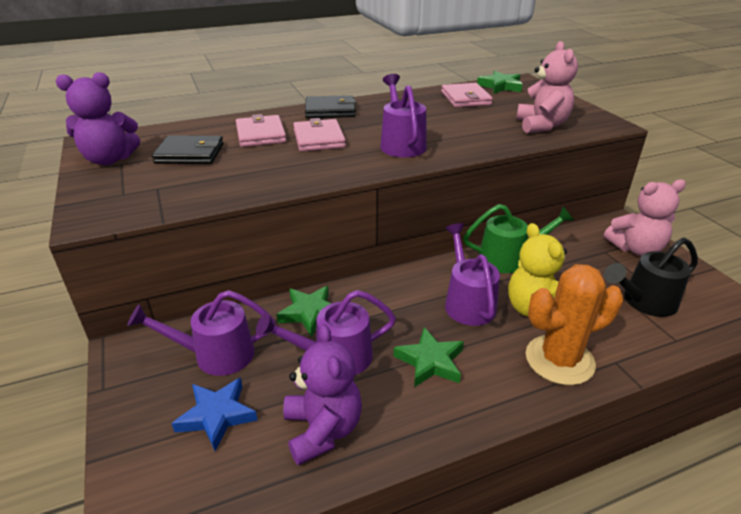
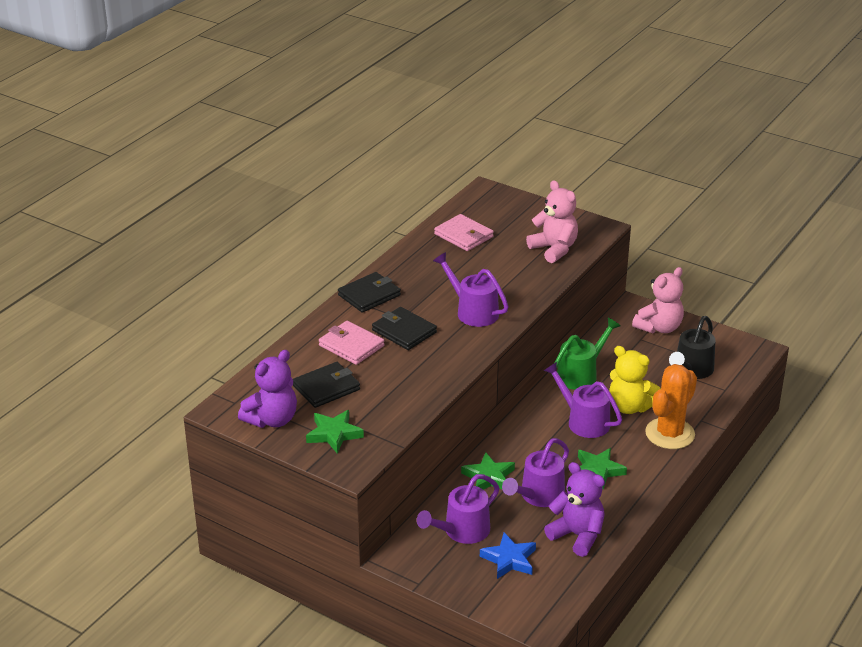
camera: 35 degrees left, 0 degrees up
pink wallet [293,118,346,152] -> black wallet [372,307,437,350]
green star [477,71,523,94] -> green star moved to [306,410,364,453]

